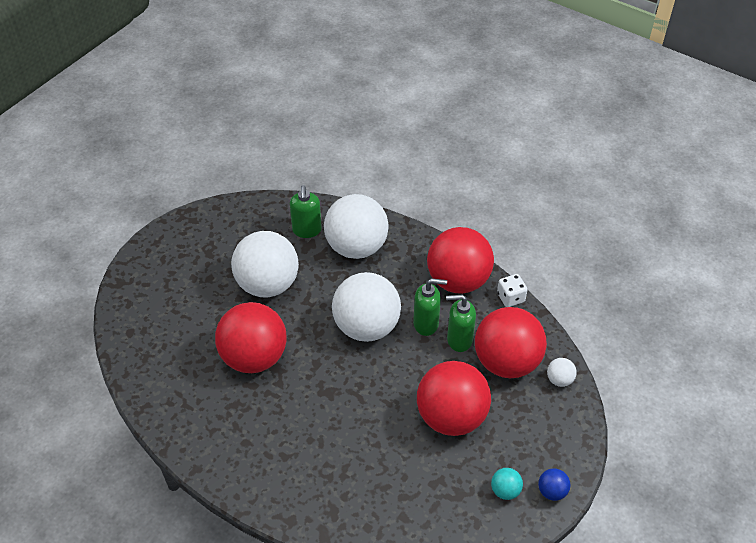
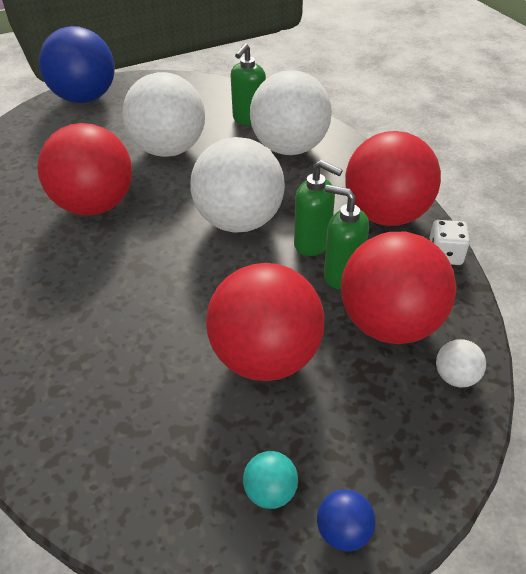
camera: 30 degrees right, 5 degrees down
none -> blue ball [39,26,115,103]

